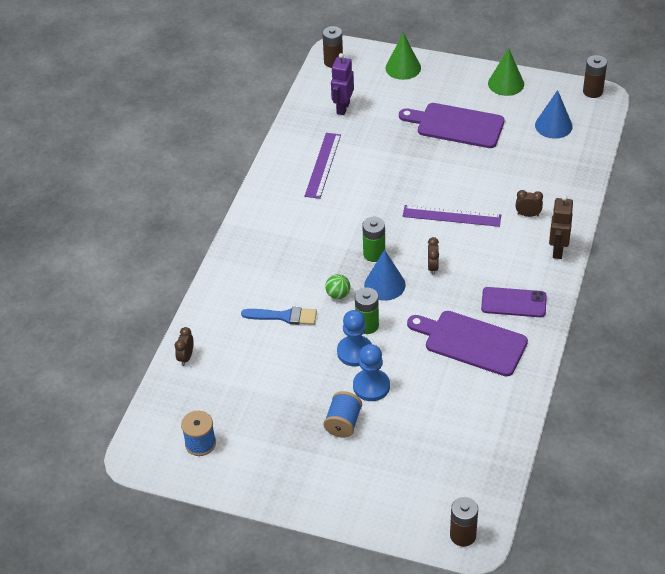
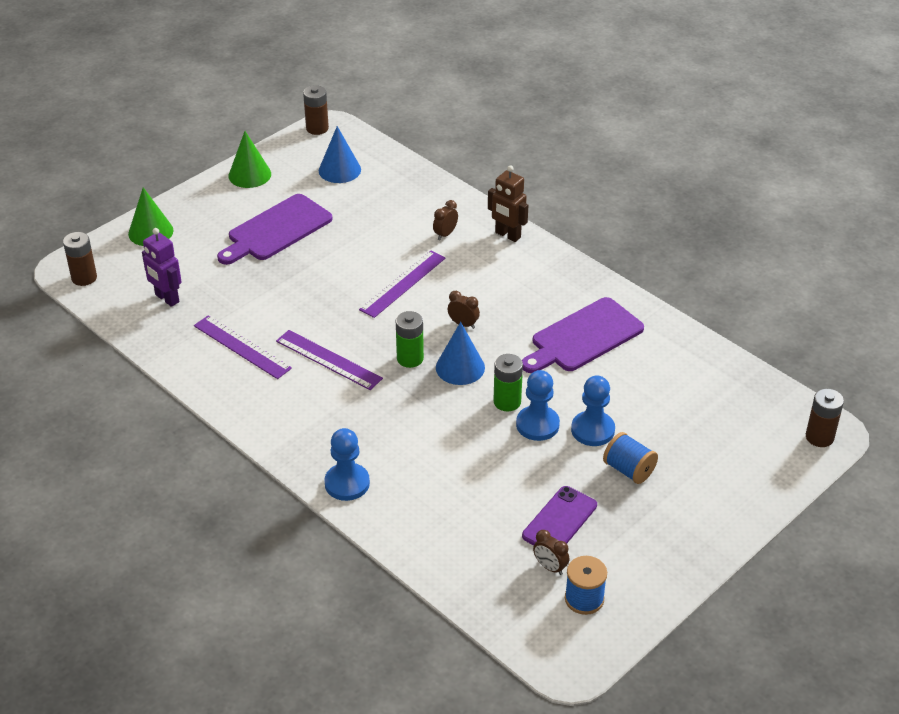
camera: 65 degrees left, 5 degrees down
brown clock [175,327,194,366] -> brown clock moved to [533,530,569,575]
blue brush [241,307,317,325] -> none
green ball [325,274,350,299] -> none
purple phone [481,287,547,317] -> purple phone moved to [522,486,597,545]
none -> purple ruler [276,330,383,390]
none -> blue pawn [324,428,370,501]

